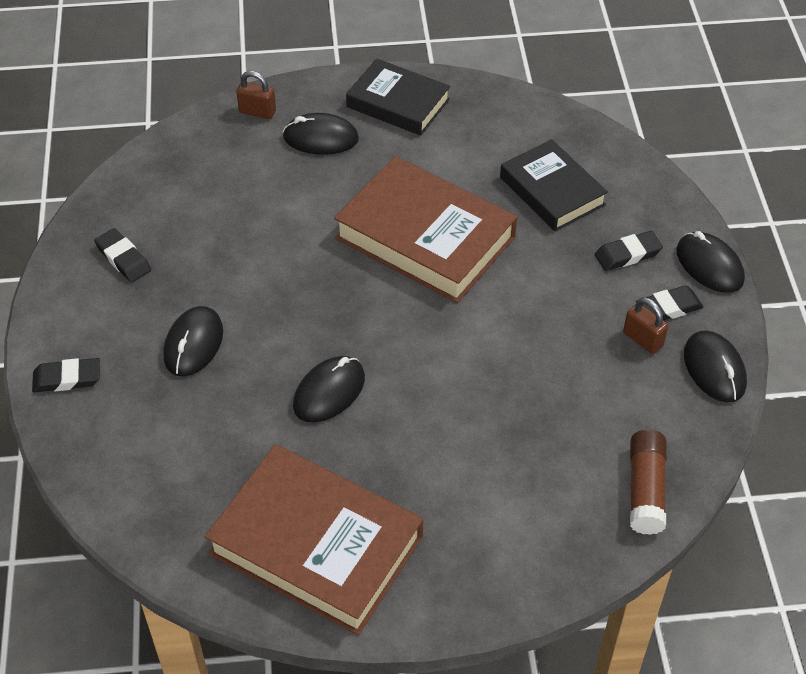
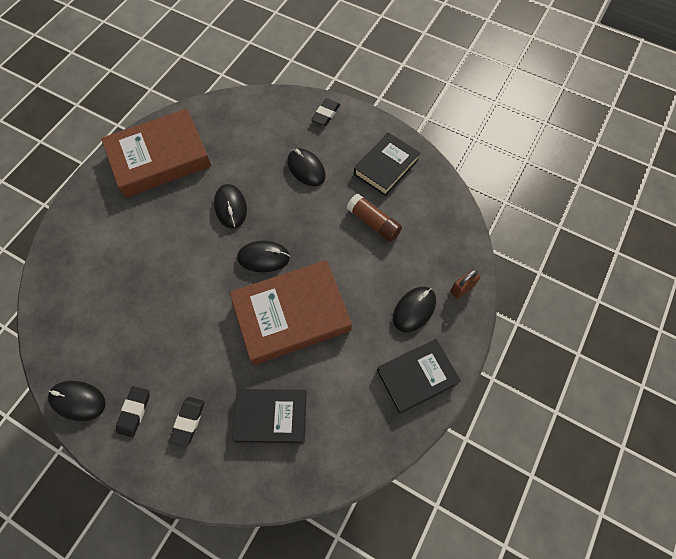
camera: 125 degrees right, 15 degrees up
black eraser [94,228,151,282] -> black book [354,132,420,196]
brown padlock [623,297,668,354] -> none
brown glue stick [630,430,667,535] -> brown glue stick moved to [347,194,402,242]
black mouse [677,231,745,293] -> black mouse moved to [237,241,290,272]

